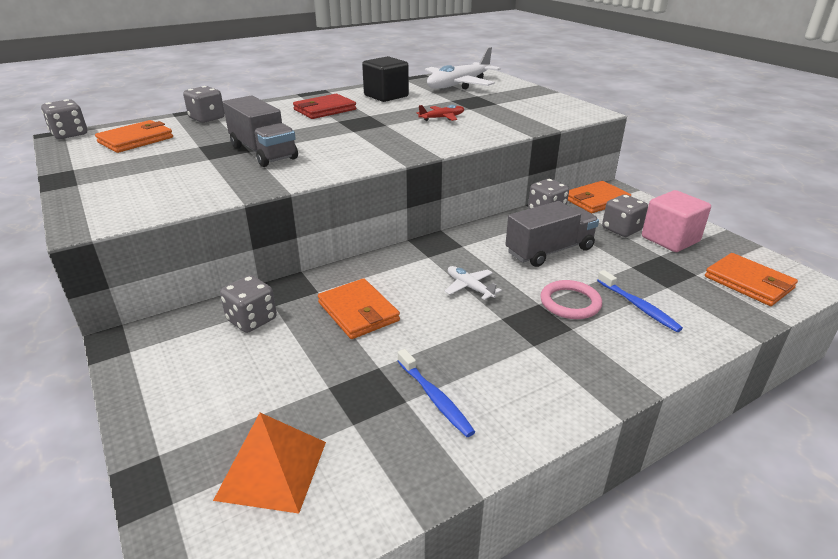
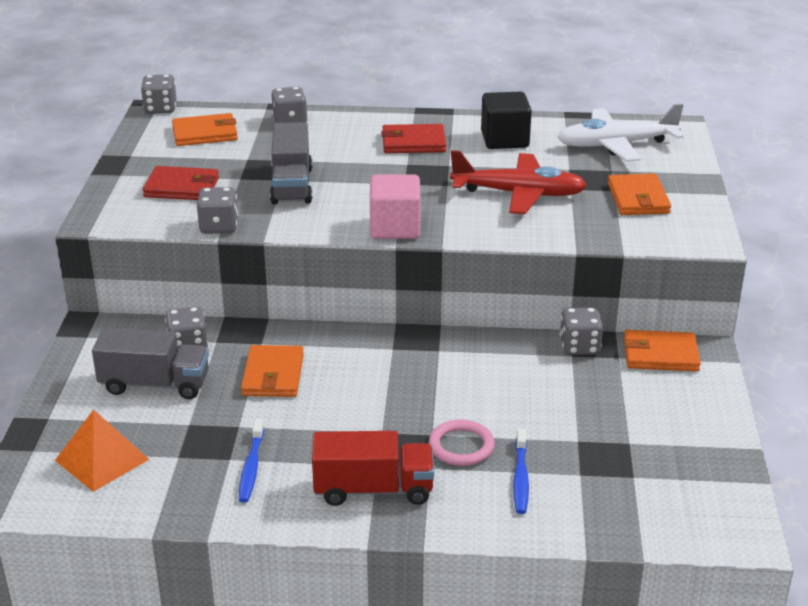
camera: 35 degrees right, 0 degrees up
red plane [417,105,464,121] -> red plane [450,150,587,214], size x2.12
white plane [445,266,502,300] -> none
grey truck [505,201,599,267] -> grey truck moved to [92,328,209,399]
grey dice [602,195,648,237] -> grey dice moved to [196,187,238,234]
pink cube [642,190,711,252] -> pink cube moved to [370,175,421,239]
orange wallet [705,253,798,306] -> orange wallet moved to [608,174,671,215]
none -> red wallet [143,166,219,200]
none -> red truck [312,431,434,506]

